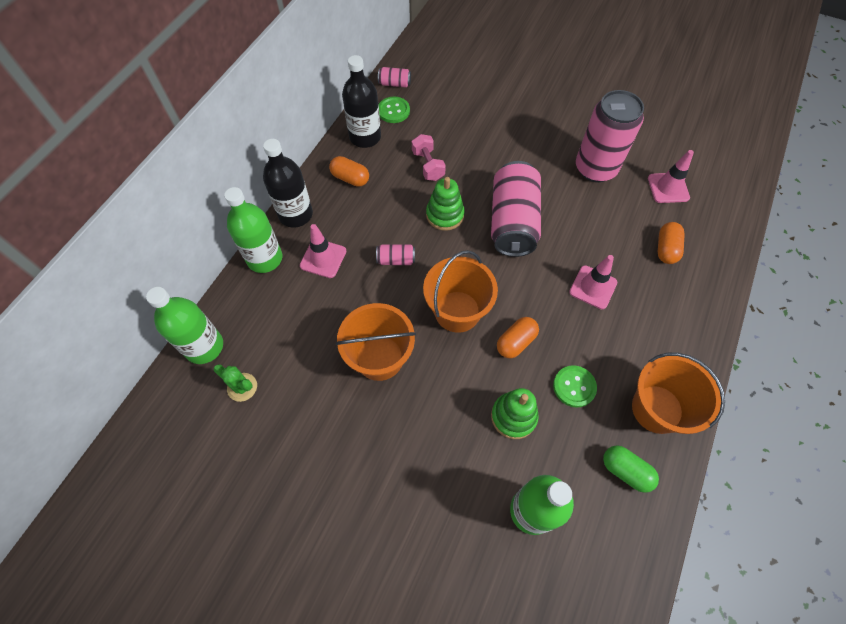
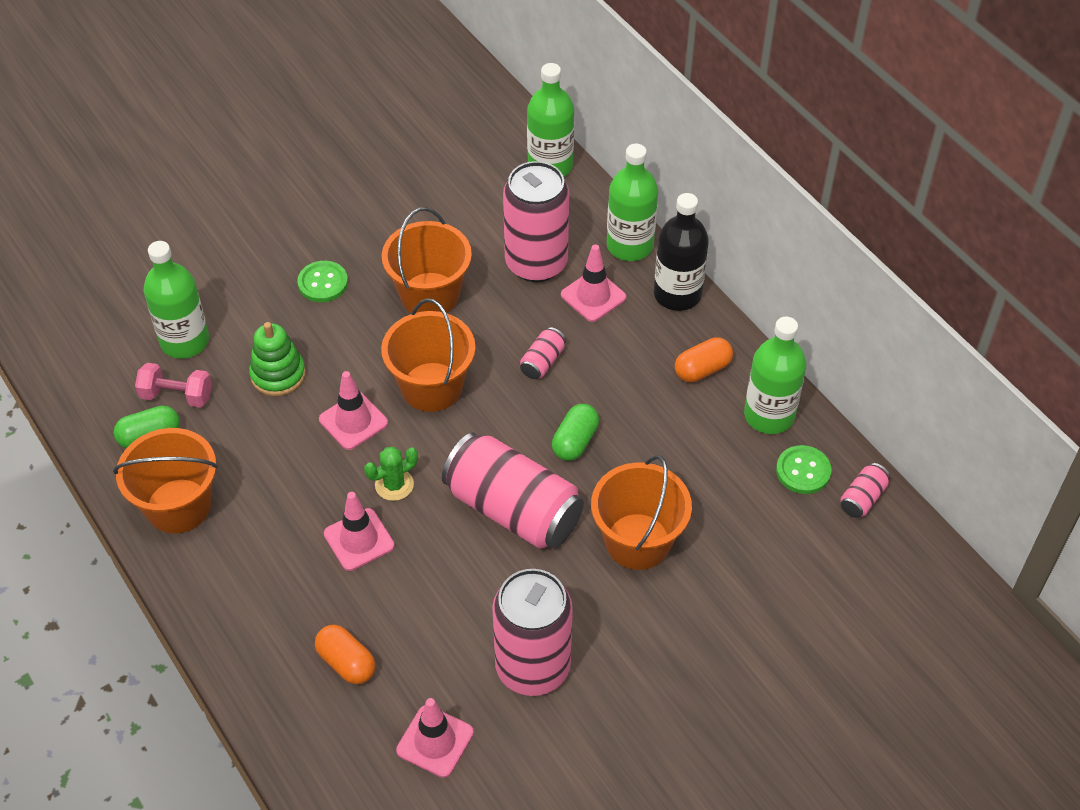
camera: 120 degrees right, 10 degrees down
green cactus [214,364,257,402] -> green cactus moved to [364,447,418,501]
black bottle [342,55,381,148] -> green bottle [744,317,806,434]
pink dumbbell [412,134,446,181] -> pink dumbbell moved to [135,363,212,408]
green stacking toy [426,177,465,231] -> green capsule [552,404,599,461]
orange capsule [497,317,539,358] -> pink traffic cone [319,371,388,450]
green button [553,365,597,408] -> green button moved to [297,261,348,302]
none -> pink can [503,161,569,282]
none -> orange bucket [591,455,692,570]

